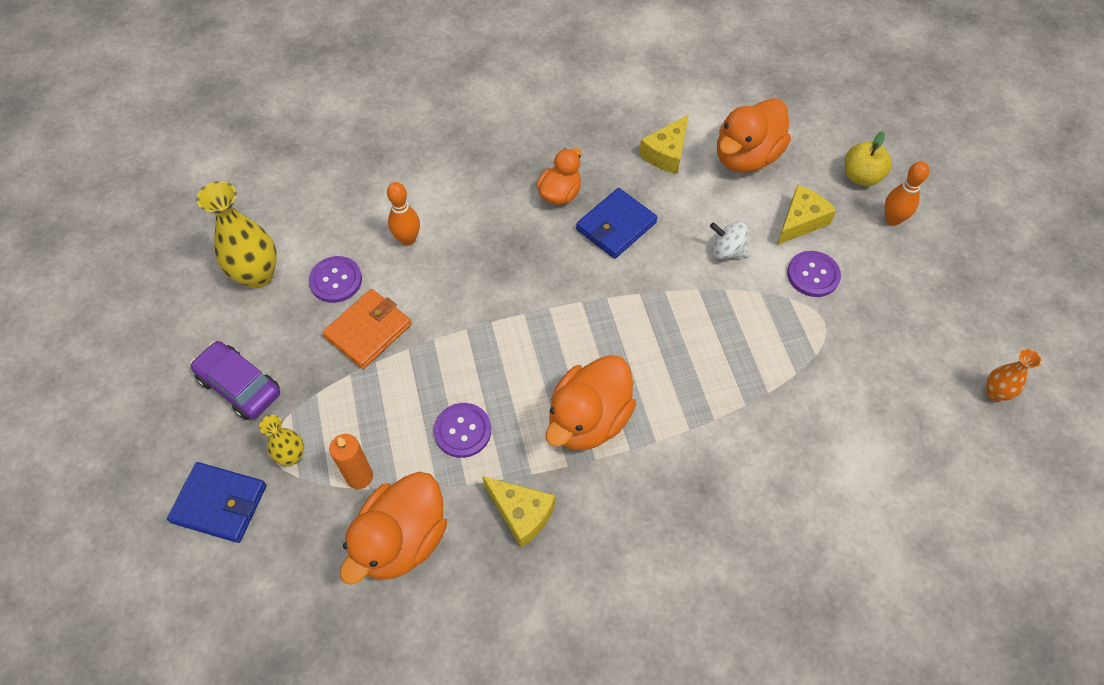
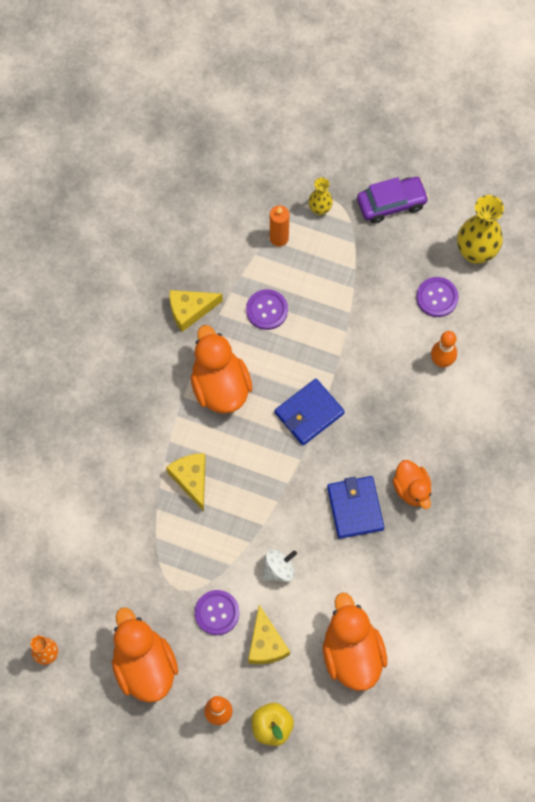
camera: 125 degrees right, 10 degrees up
blue wallet [167,462,267,543] -> blue wallet moved to [274,378,345,445]
orange wallet [322,289,412,369] -> none
orange duck [340,472,447,585] -> orange duck moved to [112,607,178,703]
yellow cheese [639,114,689,174] -> yellow cheese moved to [166,453,205,511]

